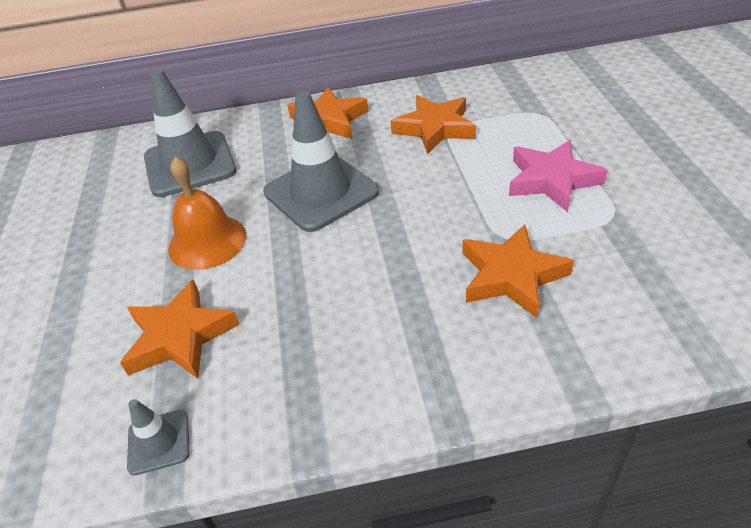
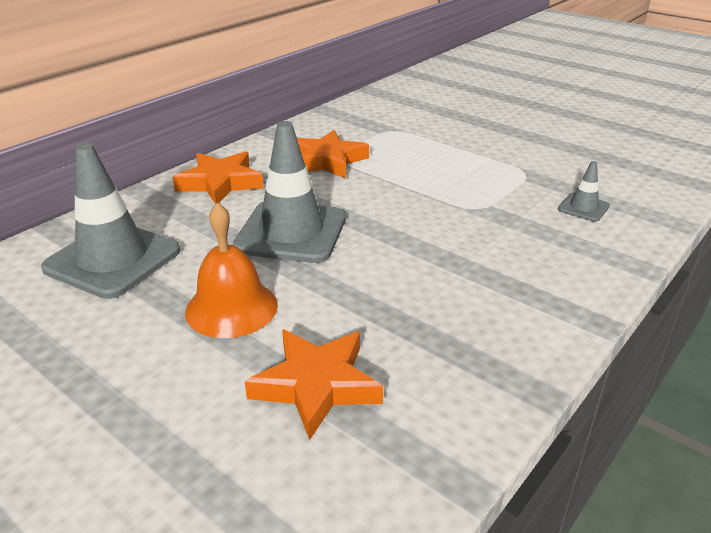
camera: 45 degrees left, 10 degrees down
grey traffic cone [127,399,190,476] -> grey traffic cone moved to [558,161,610,222]
orange star [462,224,574,318] -> none
pink star [509,140,608,212] -> none

